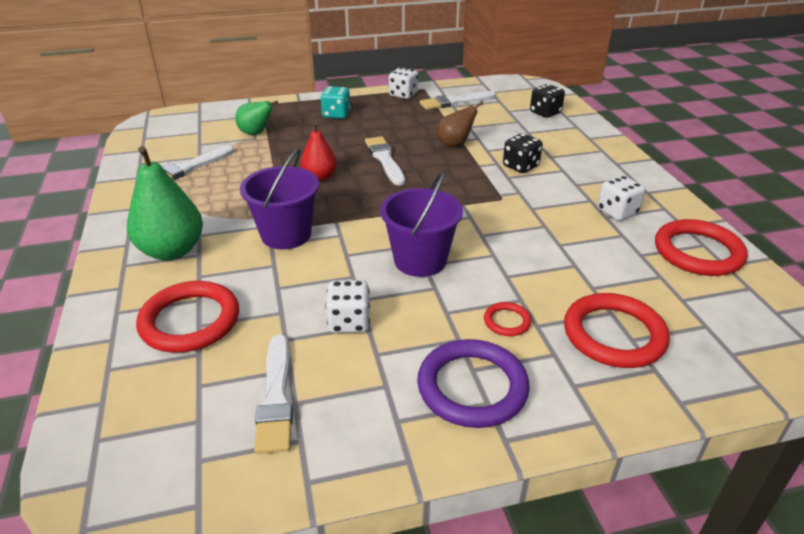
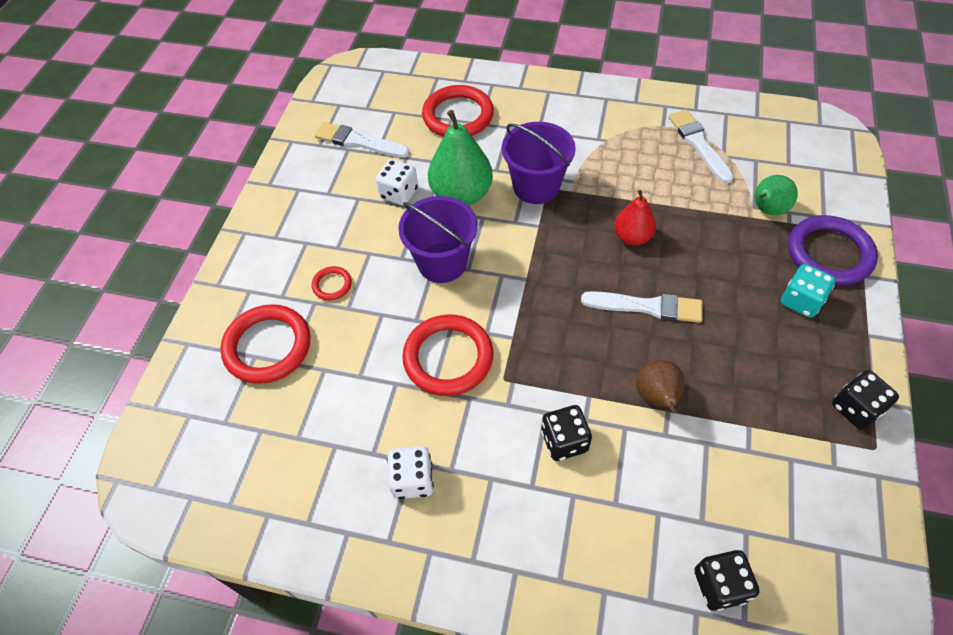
camera: 120 degrees right, 20 degrees up
green pear [127,146,203,261] -> green pear moved to [428,110,493,206]
white dice [389,68,418,99] -> black dice [832,370,899,430]
purple ring [417,339,530,428] -> purple ring moved to [788,215,878,285]
white brush [420,91,496,110] -> none
red ring [655,219,748,276] -> red ring moved to [402,314,493,396]

